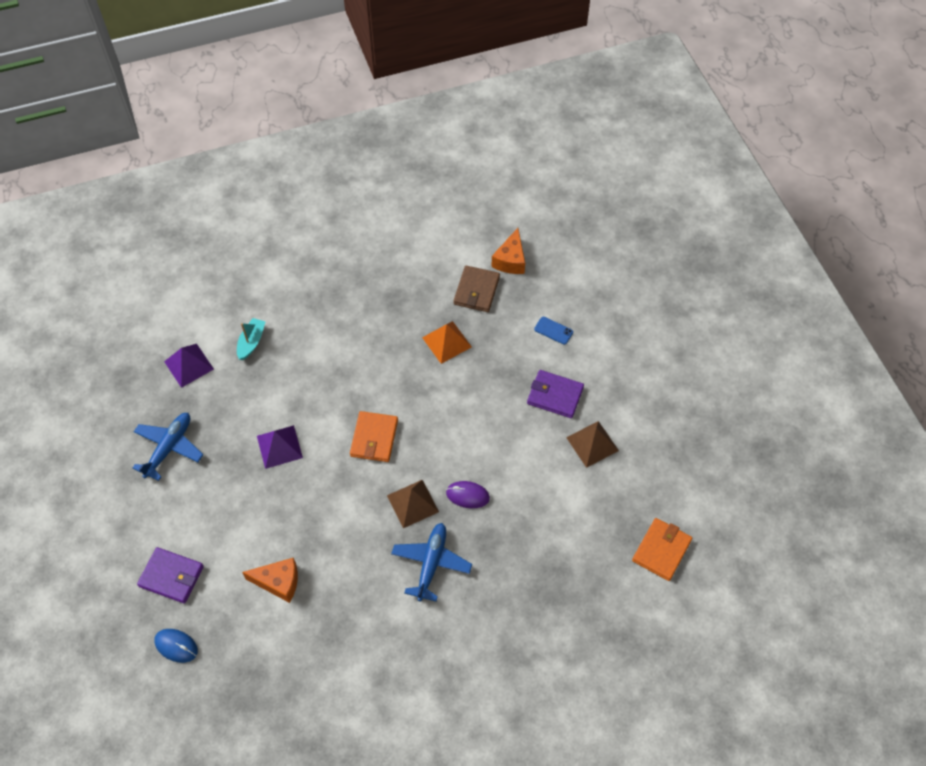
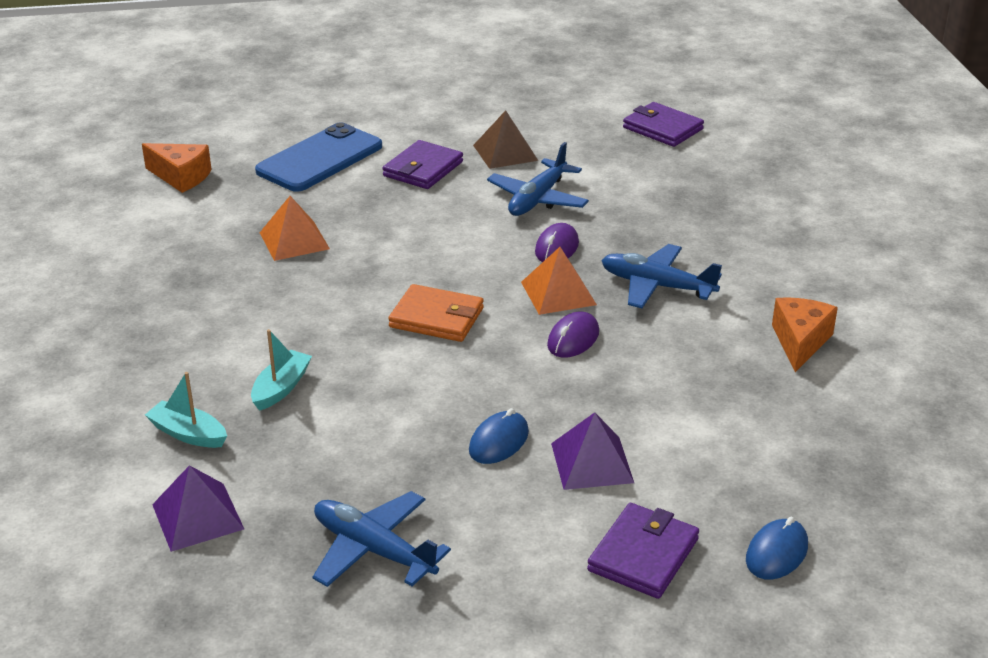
camera: 80 degrees left, 25 degrees down
orange cheese [242,558,298,603] -> orange cheese moved to [772,297,838,372]
purple pyramid [257,425,303,469] -> purple pyramid moved to [551,412,634,490]
brown pyramid [387,480,439,528] -> orange pyramid [521,247,597,315]
brown wallet [454,266,500,312] -> none
blue phone [534,317,573,345] -> blue phone [255,122,382,192], size x2.40
orange wallet [632,518,692,581] -> purple wallet [623,102,704,147]
none -> turquoise boat [251,329,312,411]
none -> blue mouse [469,408,529,464]
none -> blue plane [487,142,589,216]
none -> purple mouse [547,311,599,358]

